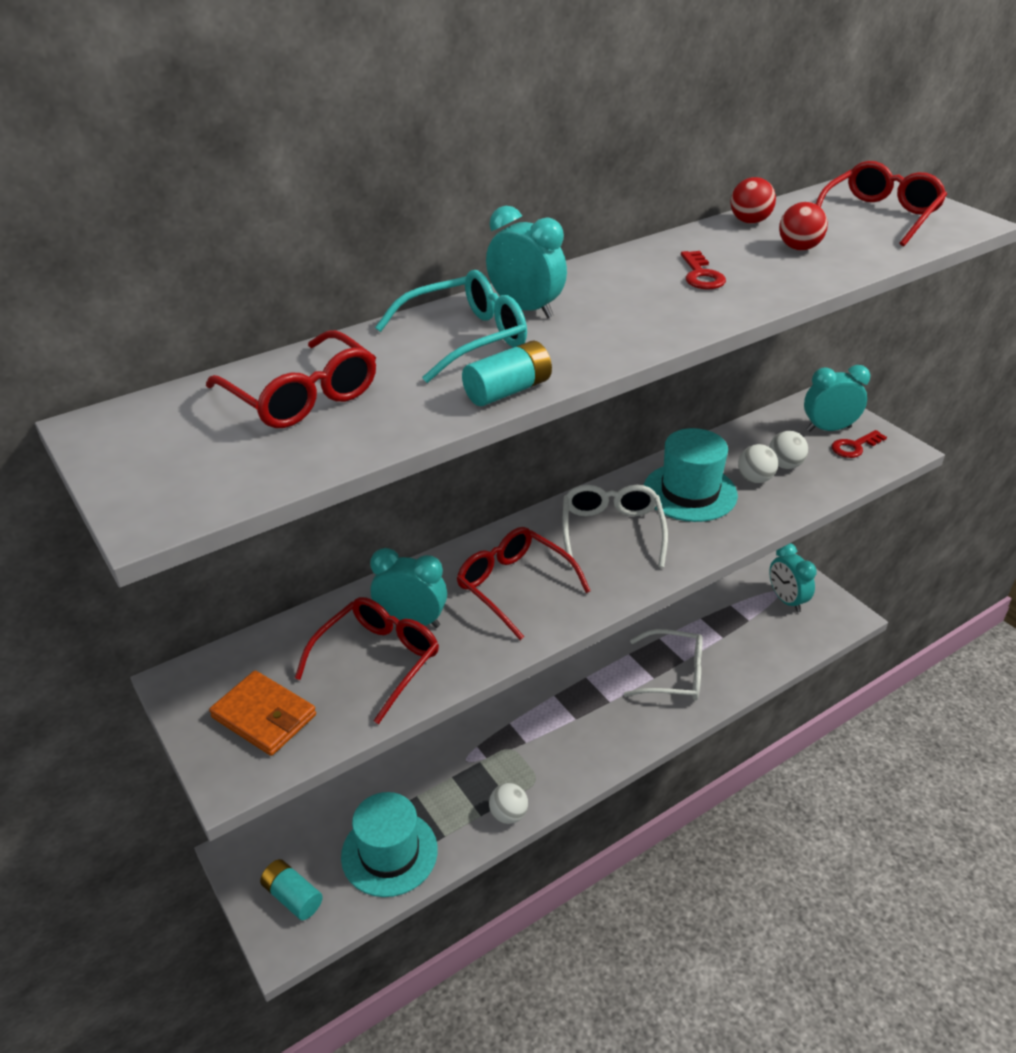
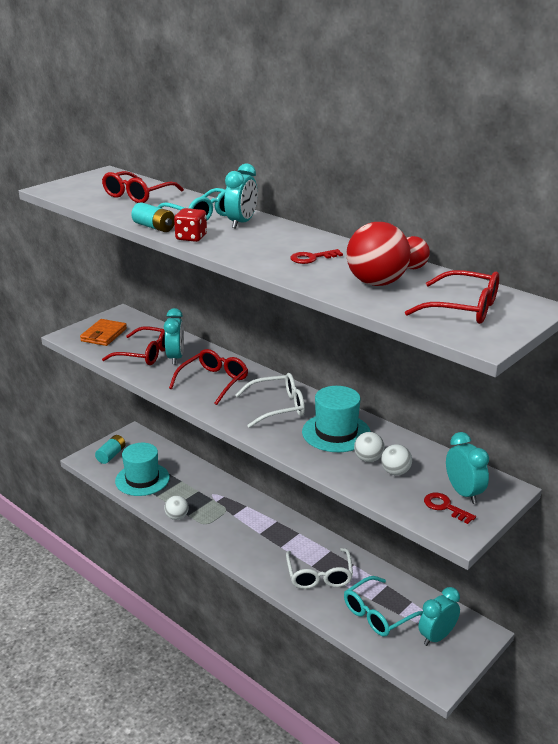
camera: 75 degrees right, 10 degrees down
red ball [779,202,828,251] -> red ball [346,222,411,286], size x1.85
none -> red dice [174,208,207,242]
none -> turquoise glasses [344,576,423,636]

